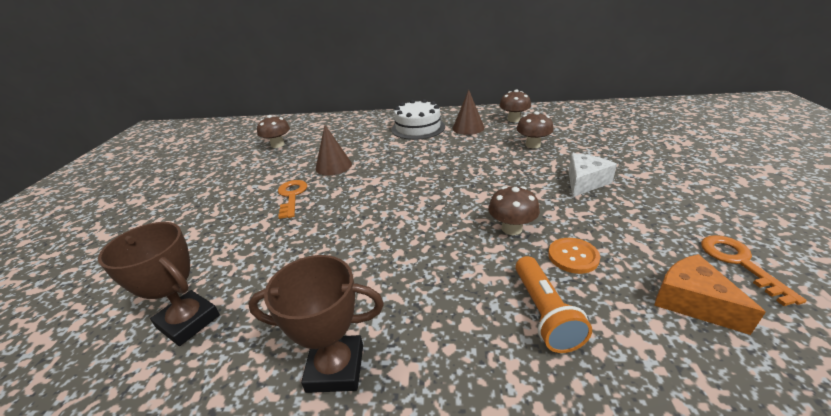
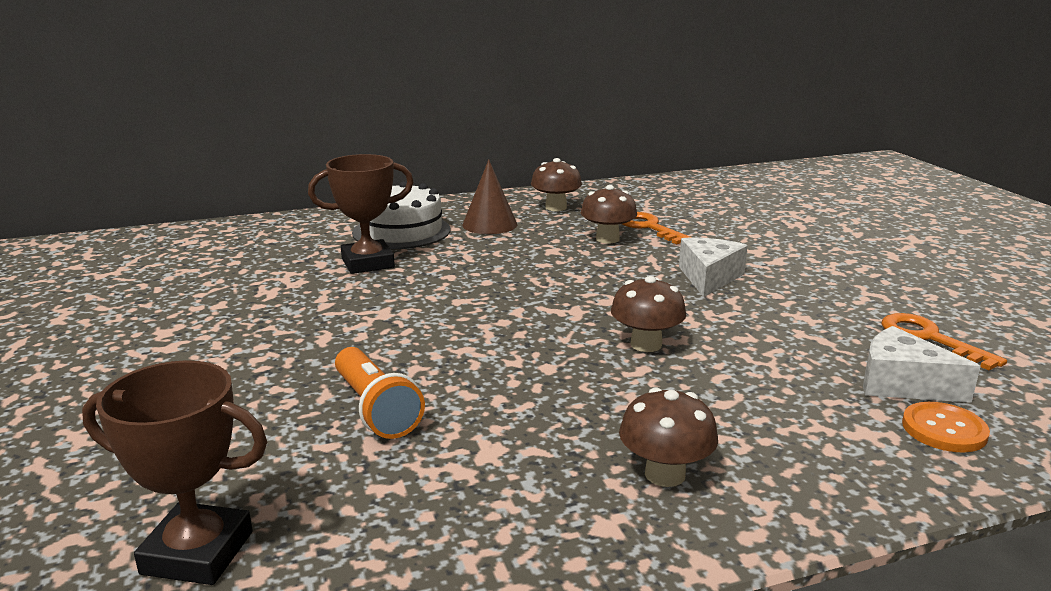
camera: 25 degrees left, 10 degrees down
brown trophy [248,255,384,393] -> brown trophy moved to [308,154,414,274]
brown mushroom [257,115,290,148] -> brown mushroom moved to [619,387,718,487]
orange key [278,180,307,219] -> orange key moved to [622,212,692,244]
brown cone [316,125,352,176] -> none
orange flashlight [515,256,592,353] -> orange flashlight moved to [335,347,425,439]
orange button [548,238,600,274] -> orange button moved to [902,402,990,453]
orange cheese [654,254,766,335] -> white cheese [863,326,981,403]

